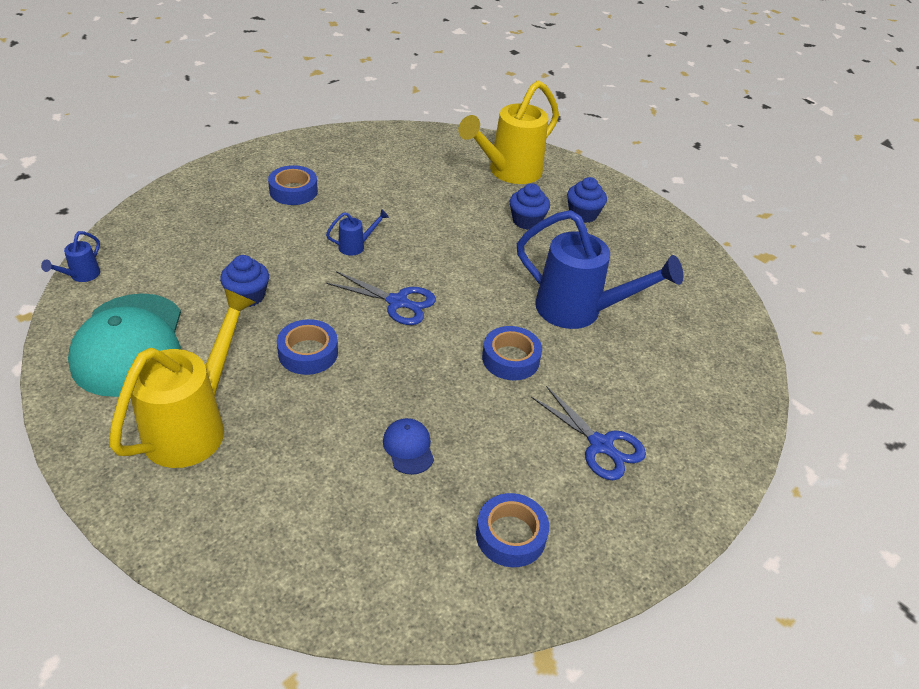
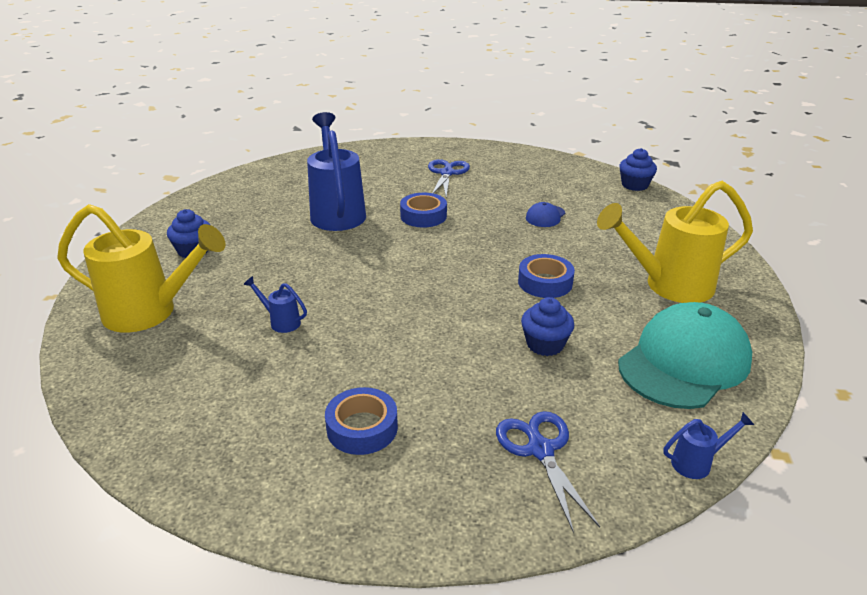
camera: 125 degrees left, 10 degrees down
blue watering can [326,209,389,256] -> blue watering can moved to [243,276,307,333]
blue scissors [327,271,436,325] -> blue scissors moved to [496,411,600,533]
blue tape [476,493,549,567] -> none
blue cupcake [510,183,550,230] -> blue cupcake moved to [619,148,657,191]

